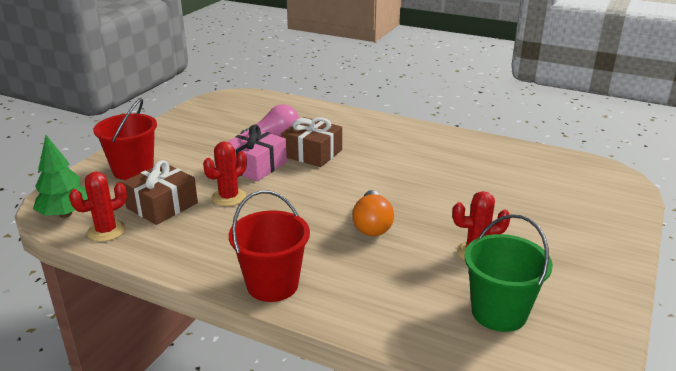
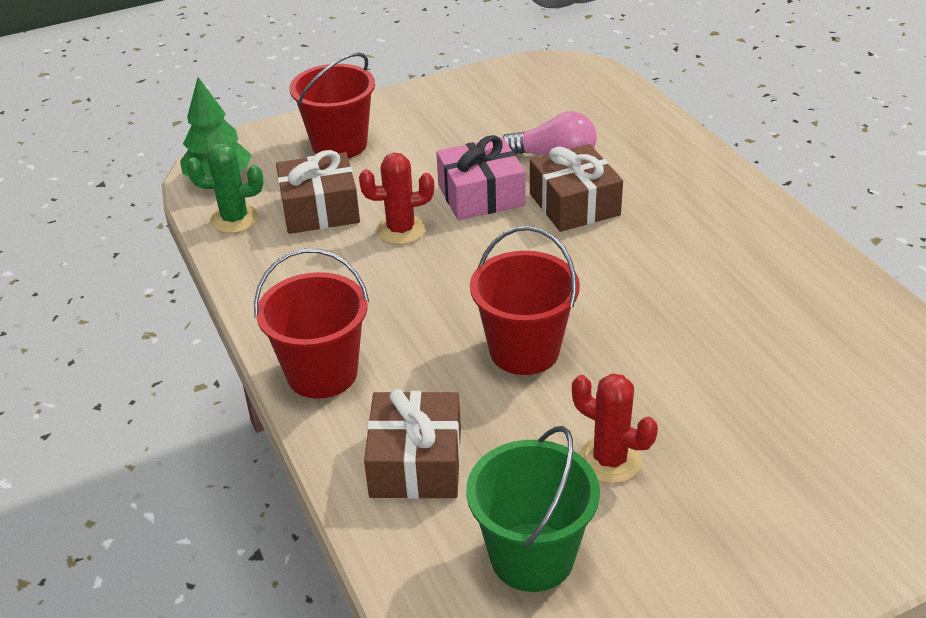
camera: 40 degrees right, 10 degrees up
red cactus [69,172,127,242] -> green cactus [186,143,263,233]
orange light bulb [352,190,394,236] -> red bucket [470,226,580,375]
none -> brown gift [364,389,461,499]

